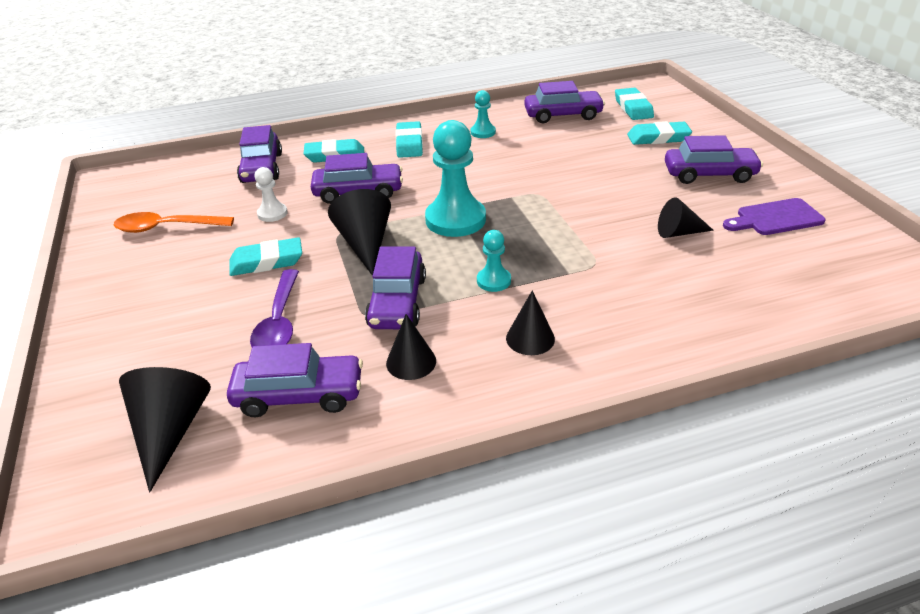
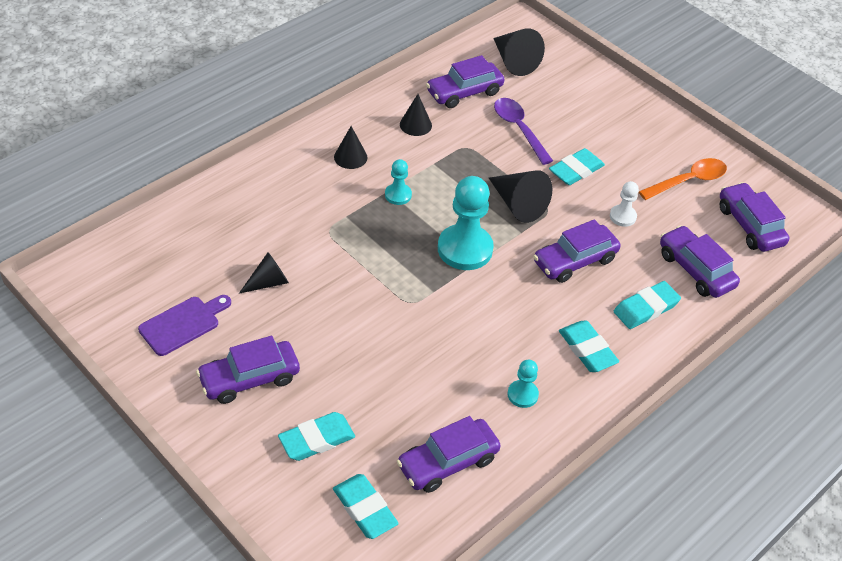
camera: 150 degrees right, 10 degrees up
purple car [365,246,426,329] -> purple car moved to [720,182,789,252]

